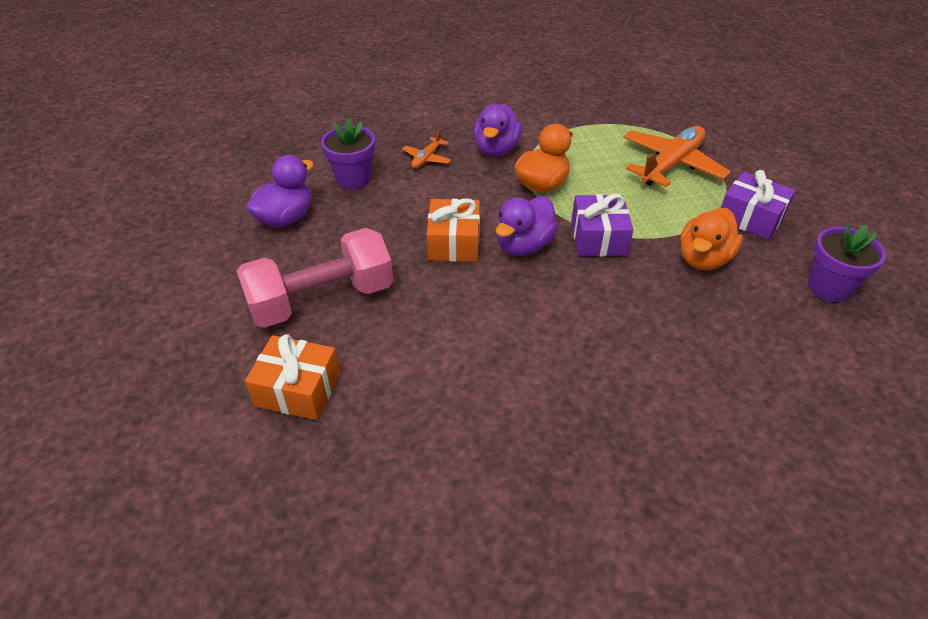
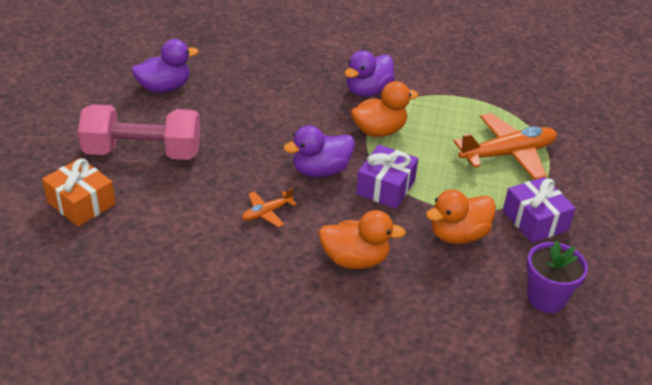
camera: 25 degrees right, 5 degrees down
purple flower pot [321,119,375,190] -> none
orange plane [402,129,451,168] -> orange plane moved to [242,187,297,227]
orange gift [427,198,480,262] -> none
none -> orange duck [319,210,406,269]

